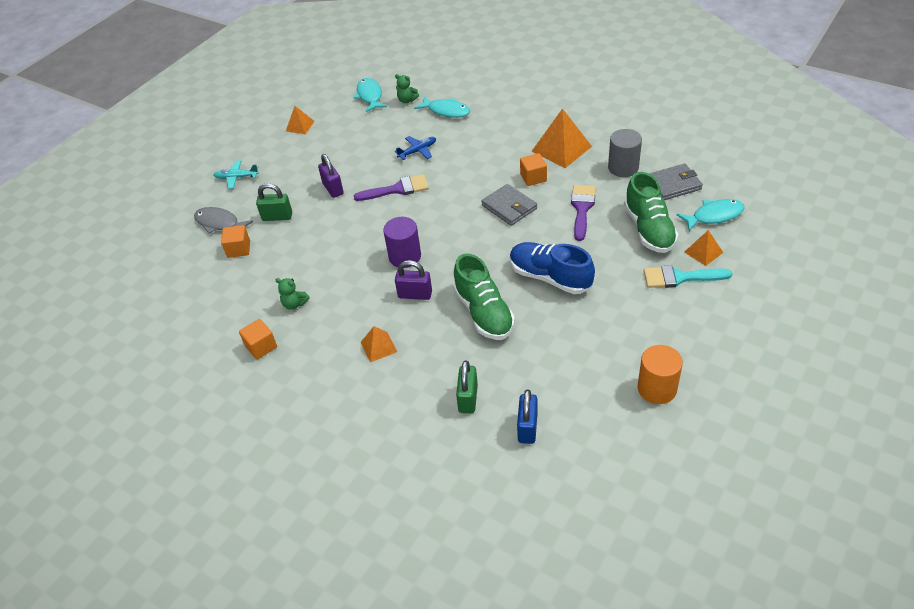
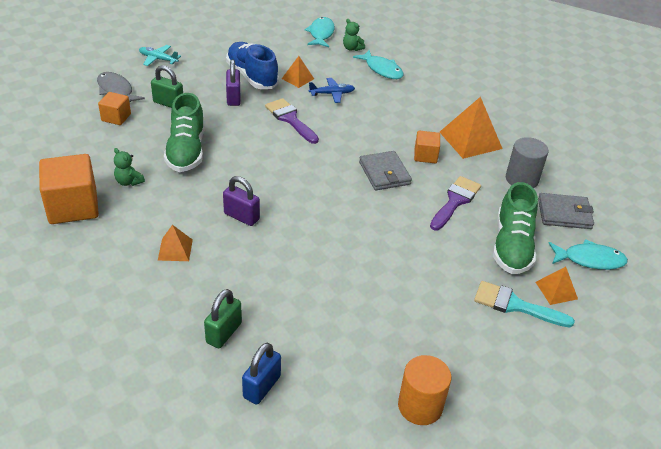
camera: 15 degrees right, 5 degrees down
orange cube [239,319,277,360] -> orange cube [39,154,99,224], size x1.86
orange pyramid [286,106,315,134] -> orange pyramid moved to [282,56,314,88]
purple brush [354,174,429,201] -> purple brush turned 135 degrees counterclockwise [265,98,319,144]
purple cylinder [383,217,421,268] -> none
green shoe [453,253,515,340] -> green shoe moved to [164,93,205,172]
blue shoe [510,242,595,294] -> blue shoe moved to [226,42,279,89]

